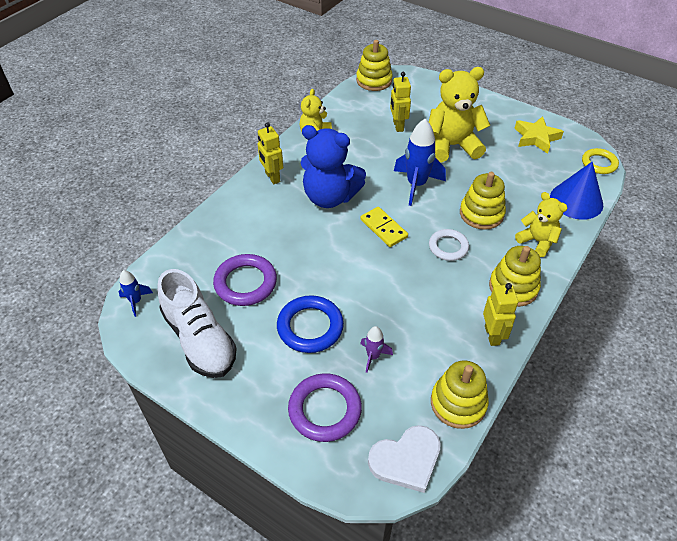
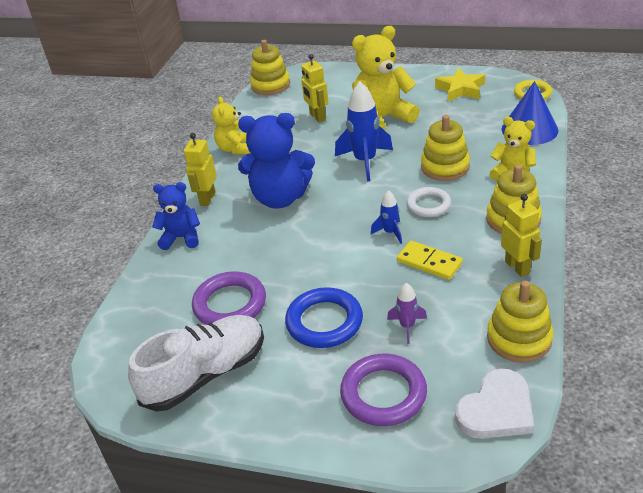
camera: 15 degrees left, 10 degrees down
blue rocket [118,270,153,317] -> blue rocket moved to [371,190,402,244]
white shoe [157,269,237,378] -> white shoe turned 75 degrees counterclockwise [128,315,264,411]
yellow robot [258,122,283,184] -> yellow robot turned 60 degrees clockwise [184,133,217,206]
yellow domino [361,207,408,247] -> yellow domino moved to [397,241,463,280]
none -> blue teddy bear [152,182,200,250]

